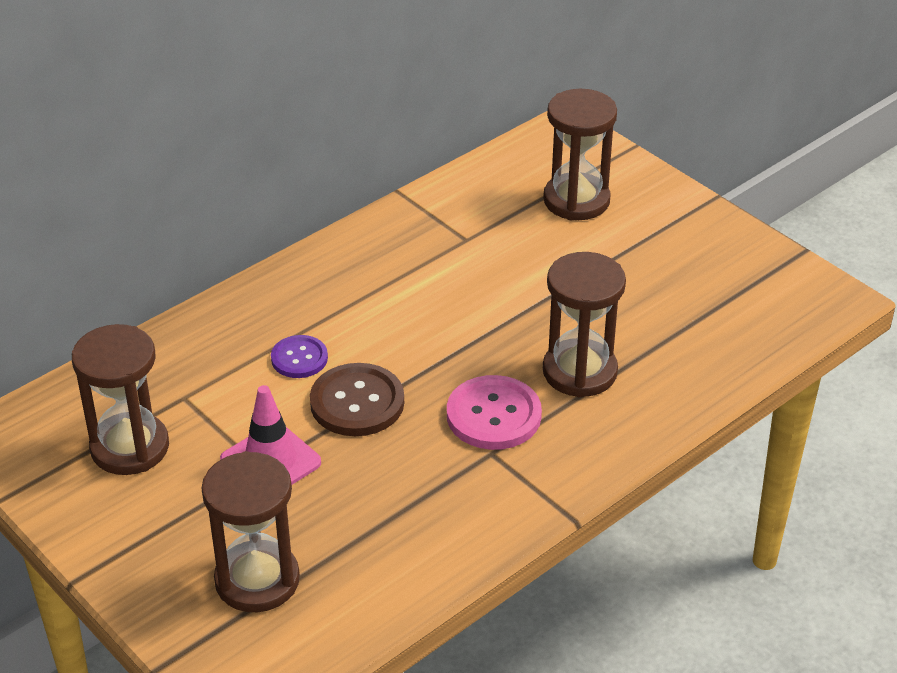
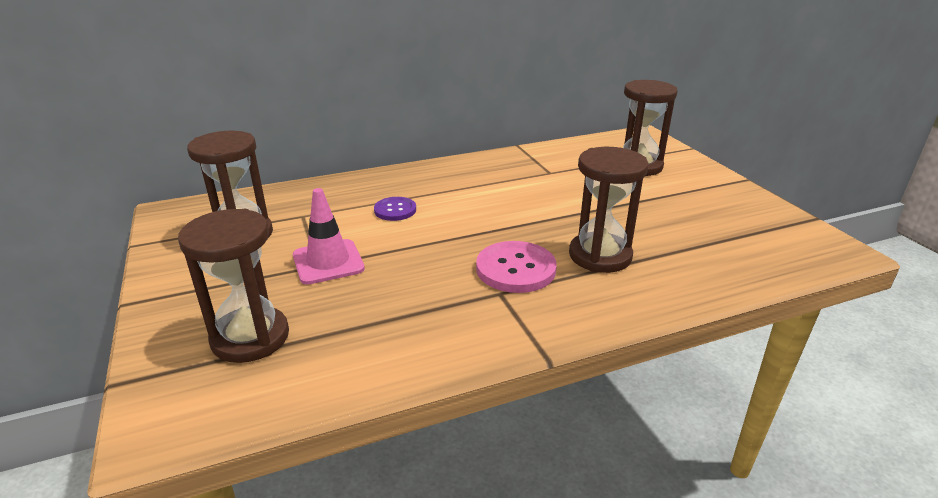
camera: 20 degrees right, 10 degrees down
brown button [310,363,404,436] -> none

